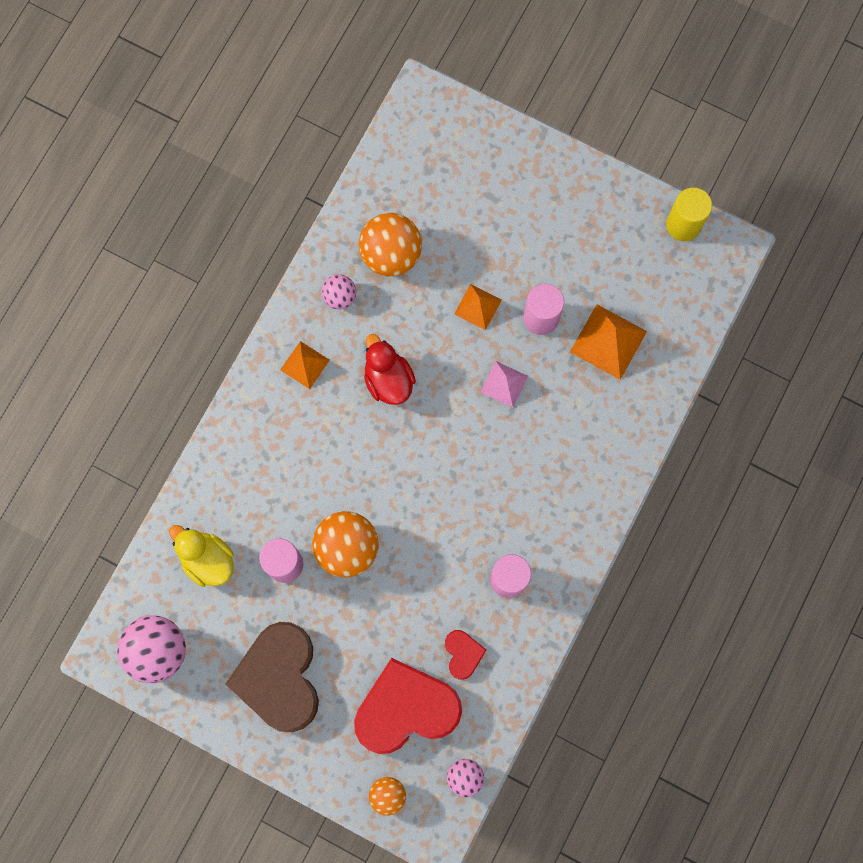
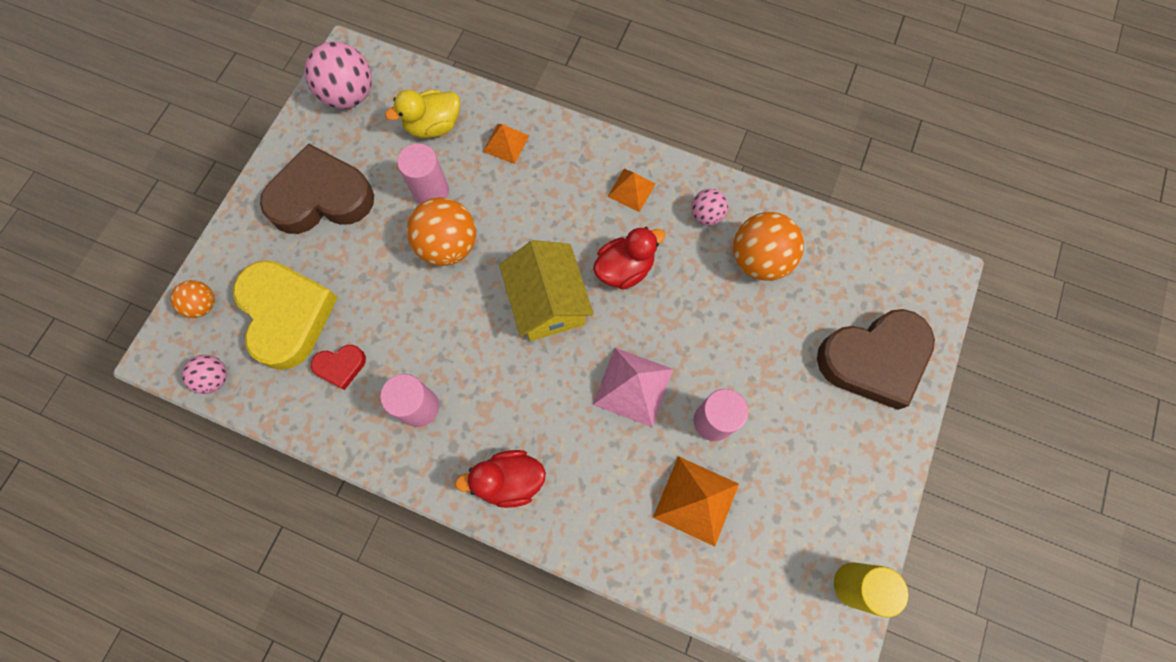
camera: 85 degrees right, 5 degrees down
yellow duck [169,525,234,587] -> yellow duck turned 150 degrees counterclockwise [385,90,460,138]
red heart [354,658,462,754] -> yellow heart [233,260,338,370]
orange pyramid [454,284,502,330] -> orange pyramid moved to [483,124,529,164]
pink pyramid [481,361,528,407] -> pink pyramid [593,348,673,427], size x1.60
none -> red duck [455,450,546,508]
none -> yellow house [499,240,594,341]
none -> brown heart [817,309,935,410]

